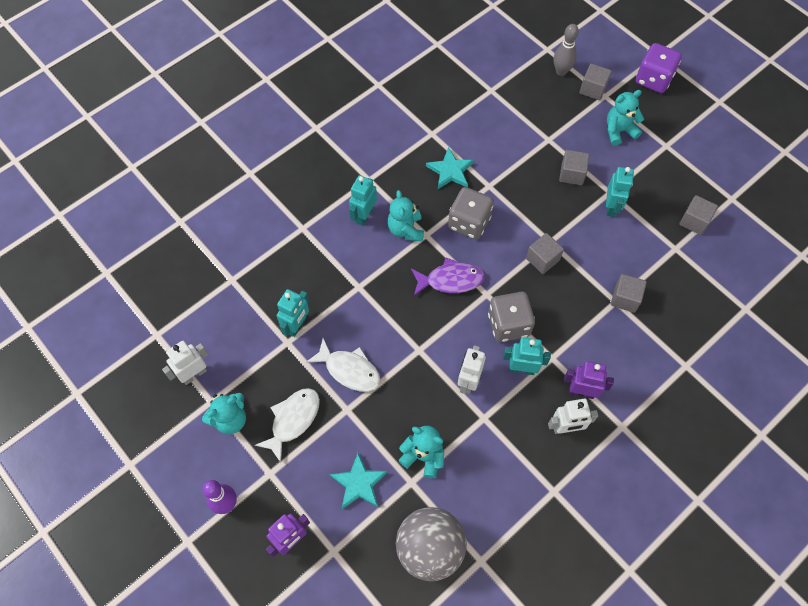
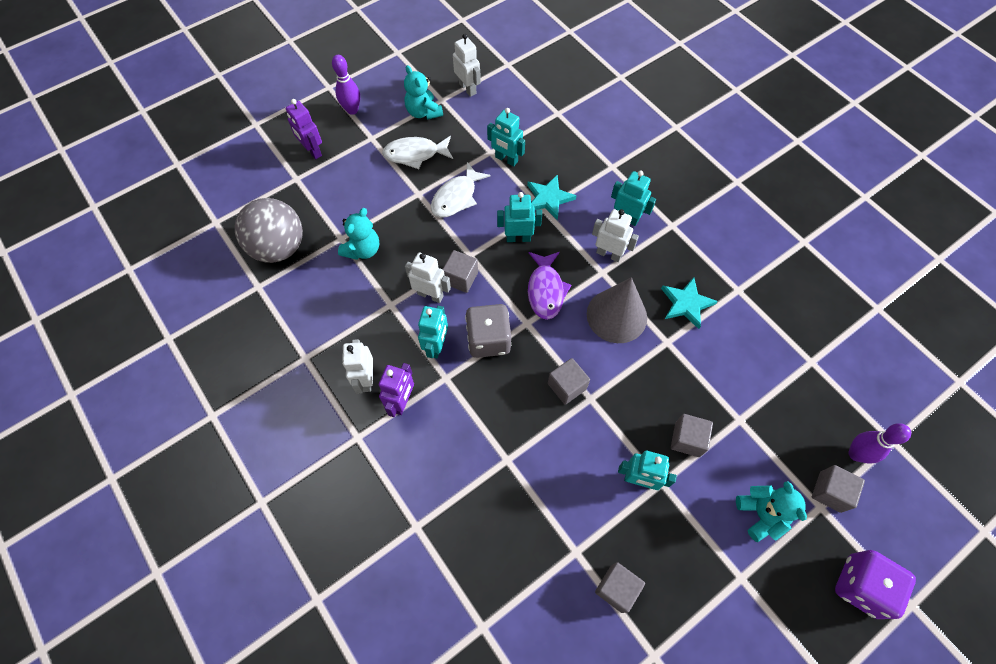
camera: 95 degrees right, 0 degrees up
white fish [255,388,320,463] -> white fish turned 135 degrees clockwise [382,136,453,169]
turquoise star [330,453,388,509] -> turquoise star moved to [527,174,576,220]
turquoise teddy bear [387,190,424,242] -> white robot [592,209,639,262]
grey dice [448,187,494,240] -> grey cone [587,278,647,343]
grey bowling pin [554,24,579,76] -> purple bowling pin [848,423,911,464]
grey cube [611,274,647,313] -> grey cube moved to [442,250,478,293]
none -> turquoise robot [497,192,542,242]

